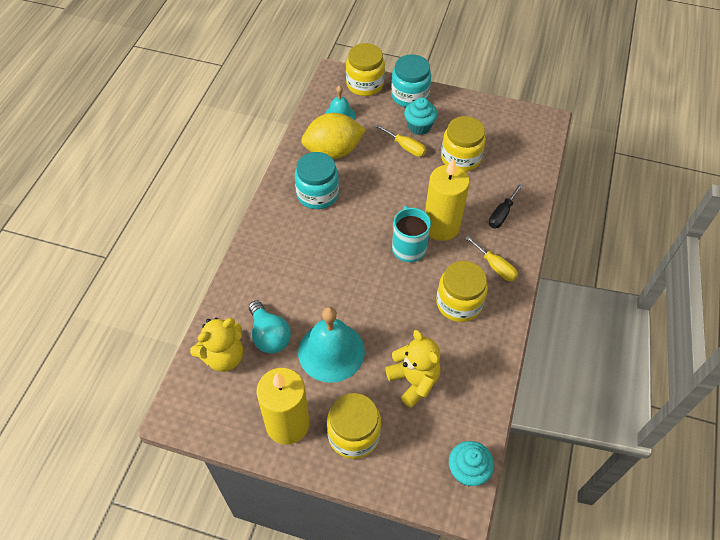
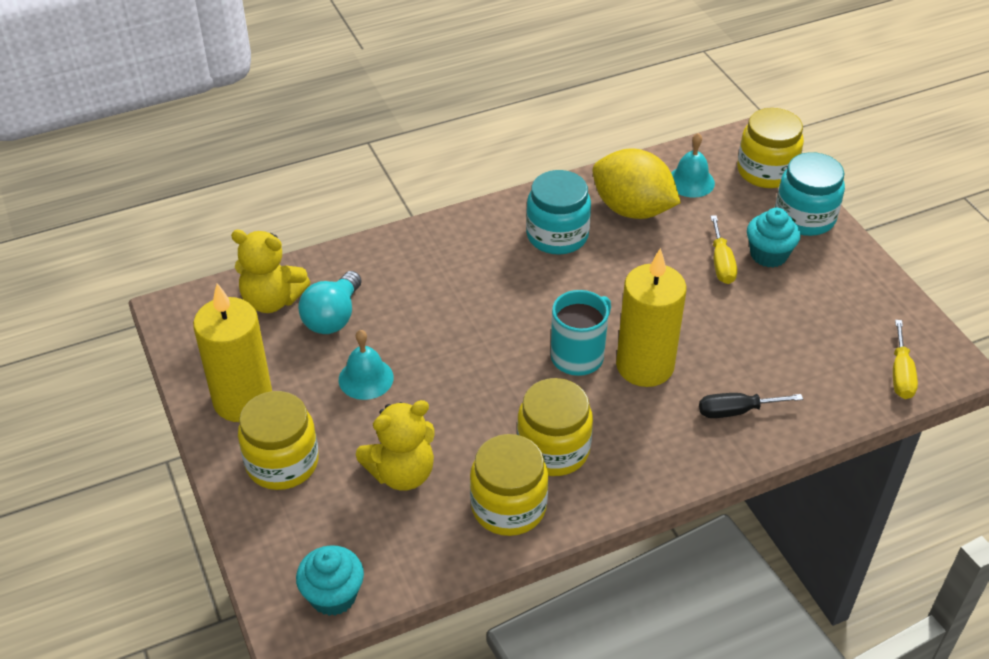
camera: 50 degrees right, 10 degrees down
turquoise bell [298,307,365,383] -> turquoise bell [339,330,394,400], size x0.58
yellow teddy bear [385,330,441,408] -> yellow teddy bear turned 45 degrees clockwise [356,400,434,491]
yellow jar [441,116,486,172] -> yellow jar moved to [470,434,548,536]
yellow screwdriver [465,236,518,281] -> yellow screwdriver moved to [893,320,918,399]

